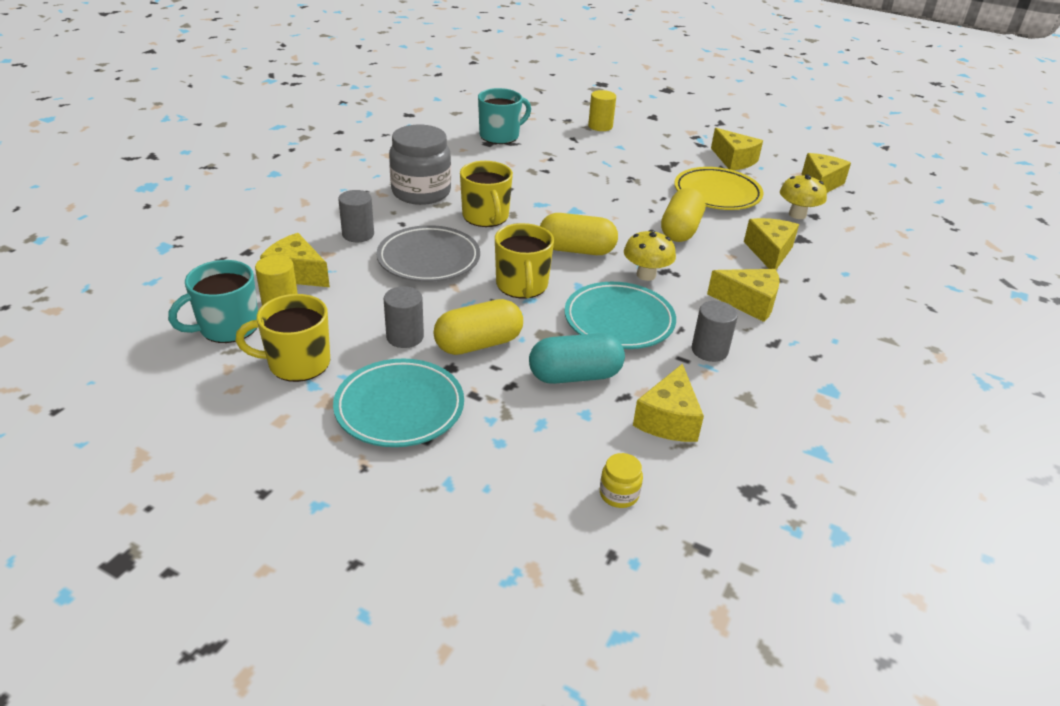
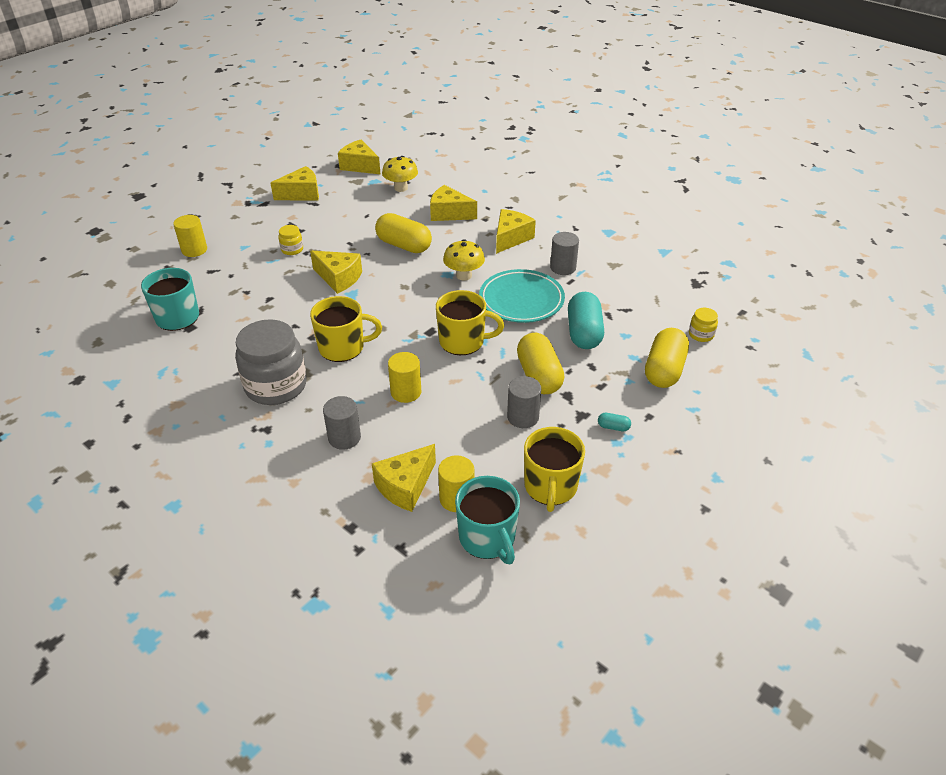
camera: 75 degrees left, 5 degrees up
turquoise plate [333,359,464,447] -> turquoise capsule [598,413,631,431]
grey plate [376,225,480,282] -> yellow cylinder [388,352,421,403]
yellow capsule [540,213,618,255] -> yellow capsule moved to [645,328,689,388]
yellow cheese [633,363,704,442] -> yellow cheese moved to [310,250,362,294]
yellow plate [674,167,764,210] -> none
none -> yellow jar [278,225,303,255]

